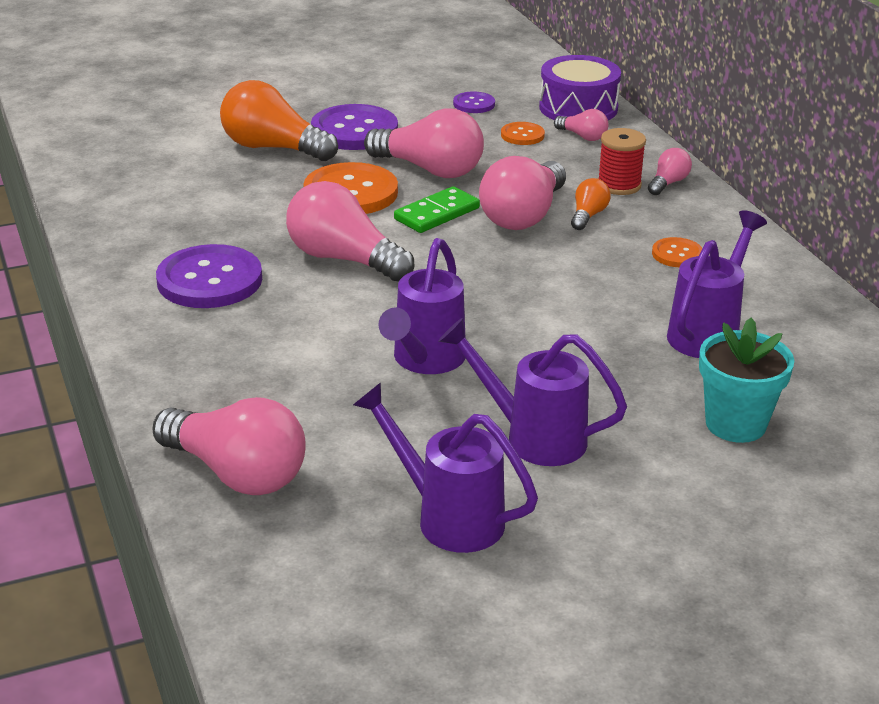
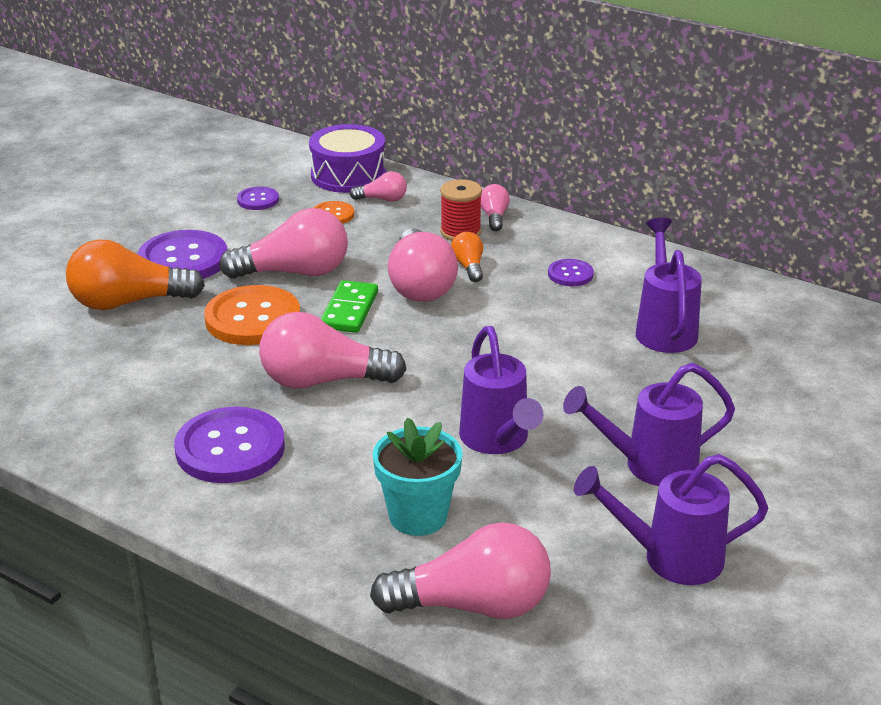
camera: 35 degrees left, 0 degrees up
orange button [652,237,702,267] -> purple button [548,259,594,286]
turquoise flower pot [699,318,794,443] -> turquoise flower pot moved to [373,417,462,536]

